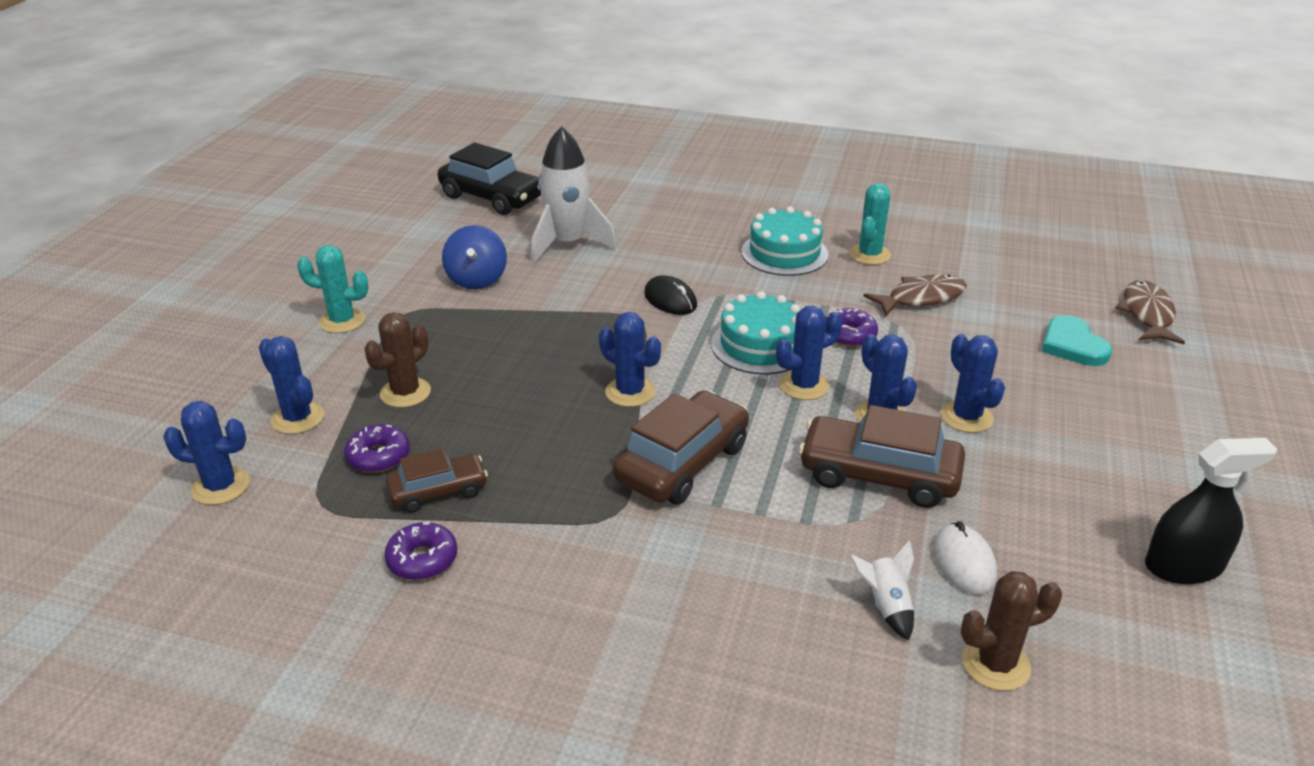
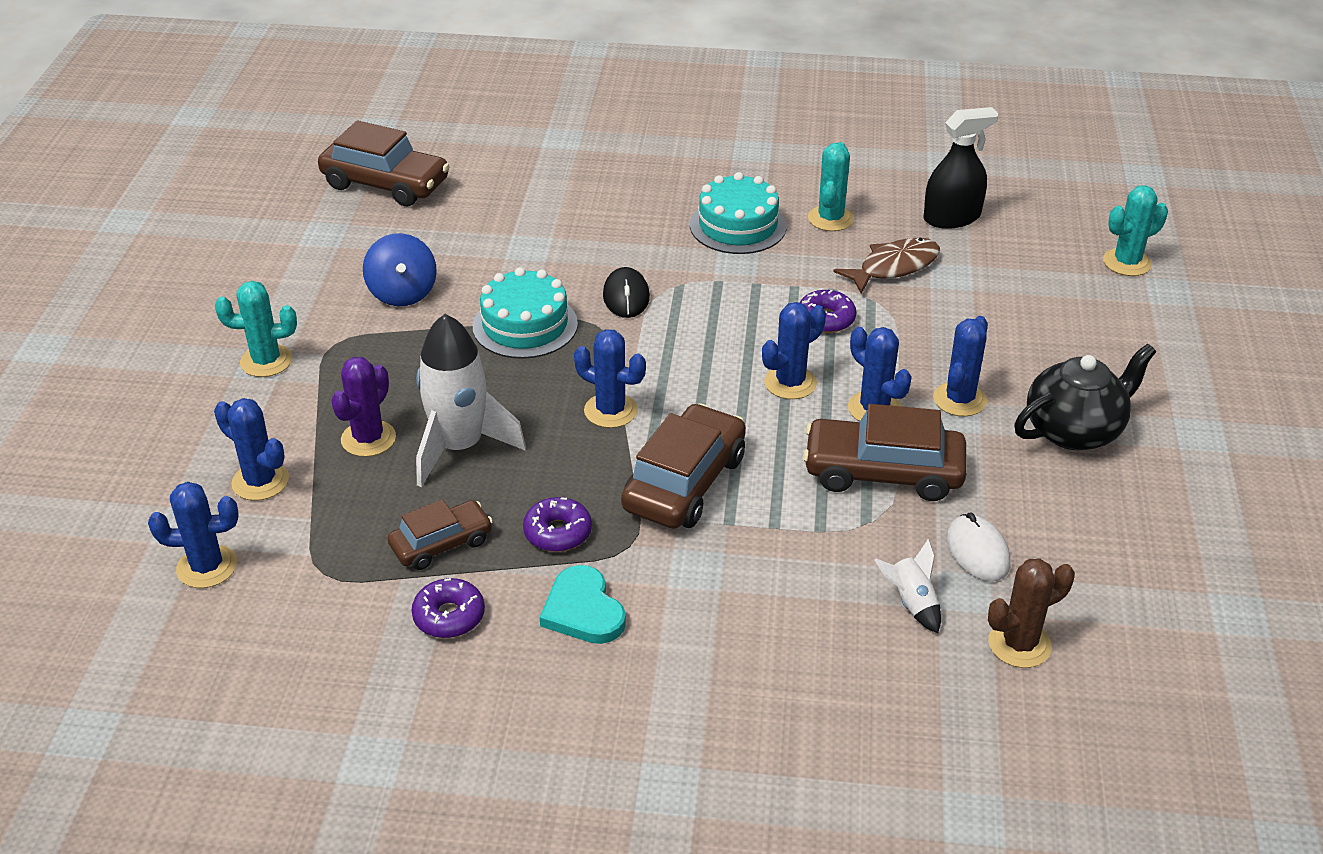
camera: 10 degrees left, 5 degrees up
purple donut [344,424,410,473] -> purple donut moved to [523,497,592,552]
brown cactus [364,312,431,408] -> purple cactus [331,357,396,457]
black car [438,143,541,215] -> brown car [318,120,450,206]
white rocket [531,126,616,264] -> white rocket moved to [416,314,526,487]
black mouse [644,275,697,315] -> black mouse turned 45 degrees clockwise [603,267,650,318]
turquoise cake [711,291,800,375] -> turquoise cake moved to [473,267,578,359]
blue cactus [941,334,1005,433] -> blue cactus turned 60 degrees clockwise [933,316,988,416]
turquoise heart [1041,315,1112,366] -> turquoise heart moved to [540,565,626,644]
brown fish [1115,280,1185,344] -> turquoise cactus [1103,185,1168,276]
black spray bottle [1145,438,1277,584] -> black spray bottle moved to [924,107,999,229]
none -> black teapot [1014,344,1156,450]

